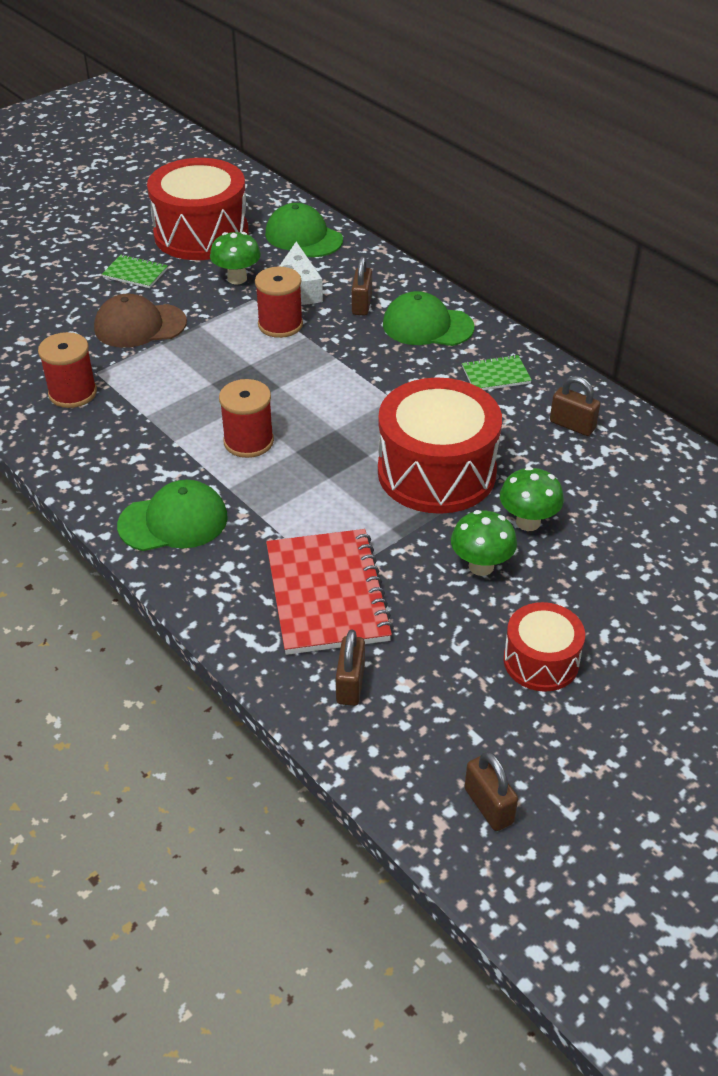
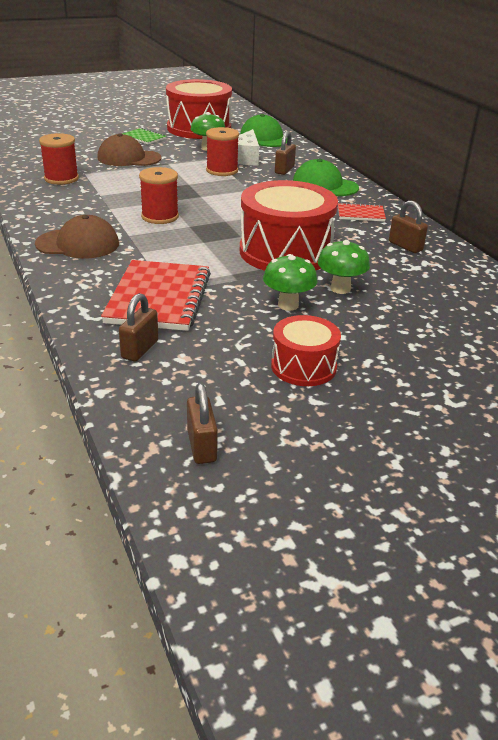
camera: 15 degrees right, 10 degrees down
green cap [117,480,228,551] -> brown cap [35,215,119,259]
green notebook [462,355,532,390] -> red notebook [338,203,386,222]

